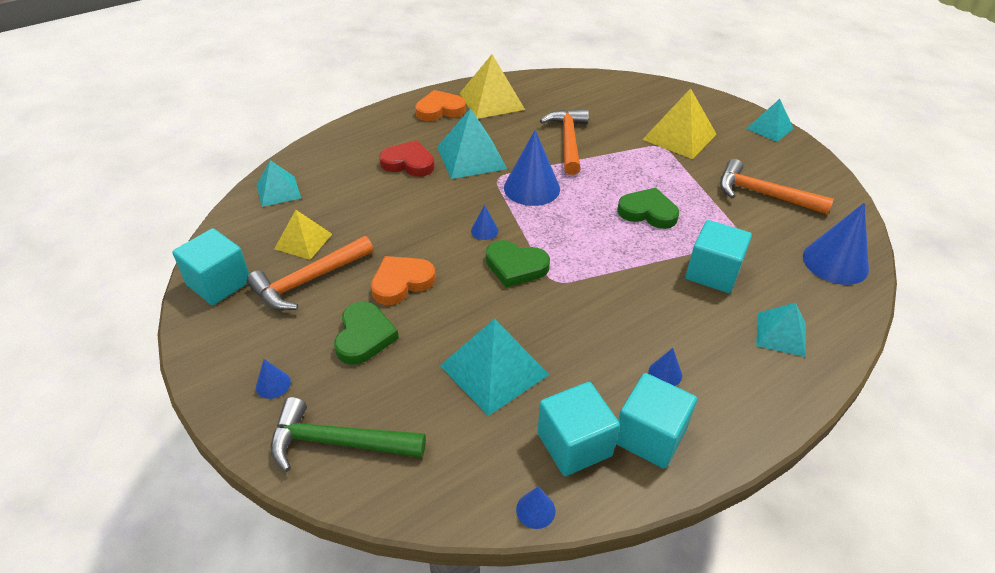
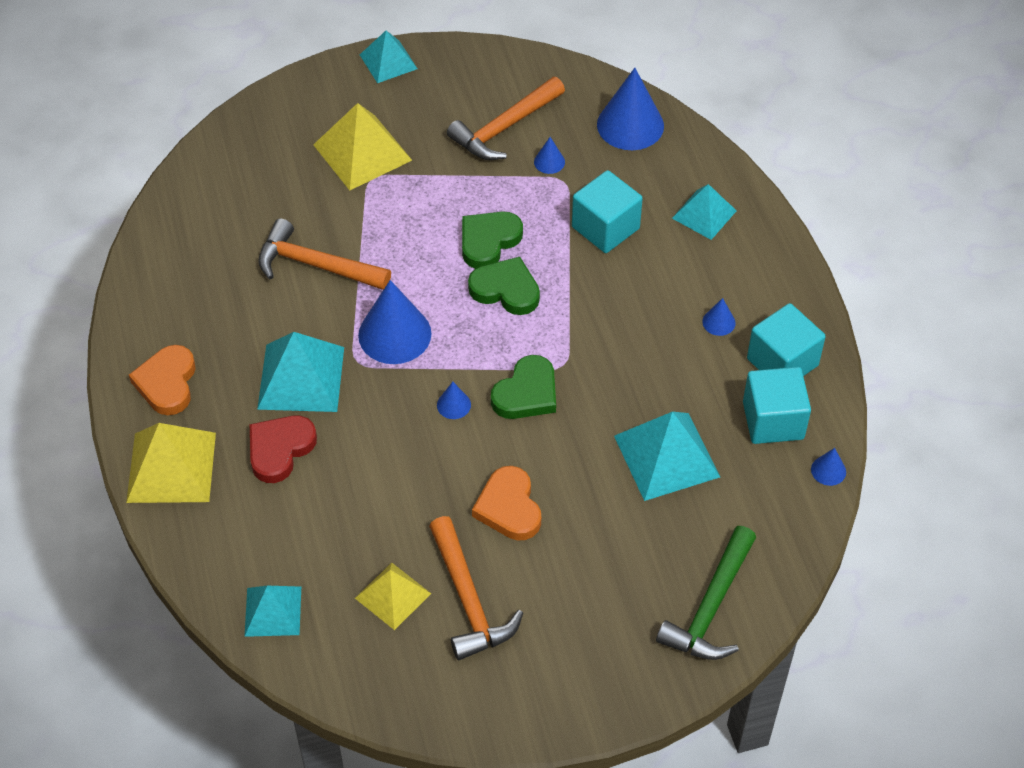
camera: 70 degrees left, 10 degrees up
turquoise cube [172,228,249,305] -> none
blue cone [256,359,291,399] -> blue cone moved to [534,137,565,174]
green heart [334,302,399,365] -> green heart moved to [468,257,540,315]
yellow pyramid [460,54,525,119] -> yellow pyramid moved to [126,423,216,503]

